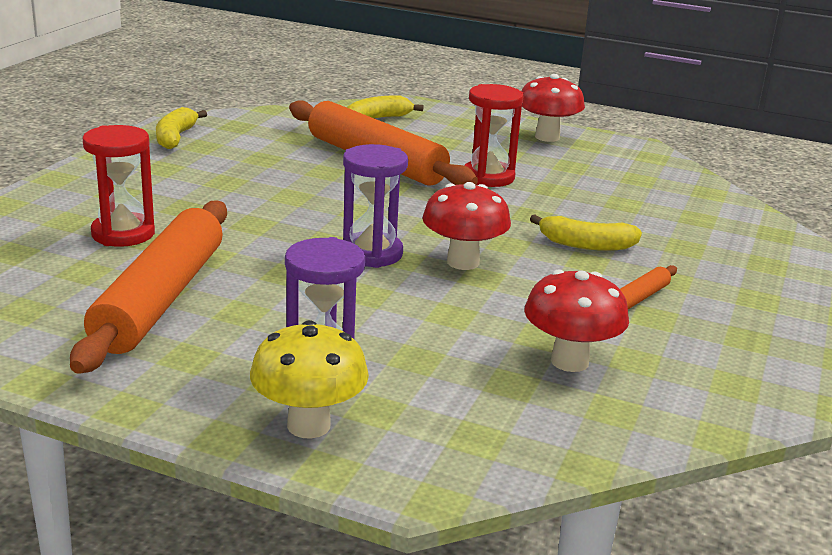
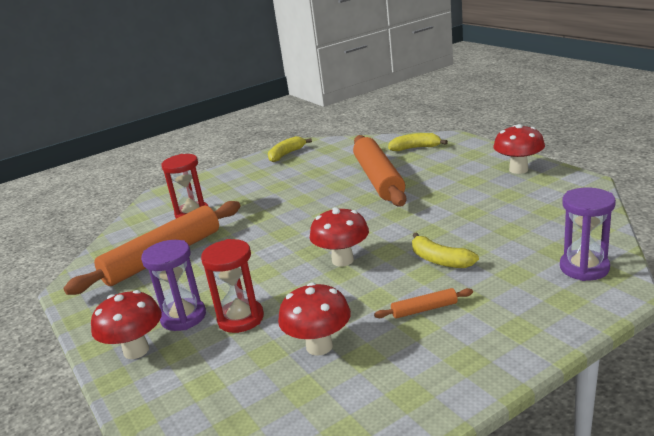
camera: 40 degrees right, 0 degrees up
yellow mushroom [250,320,369,439] -> red mushroom [91,290,162,359]
purple hourglass [343,144,408,268] -> purple hourglass moved to [560,188,616,281]
red hourglass [464,84,523,187] -> red hourglass moved to [201,239,264,333]

